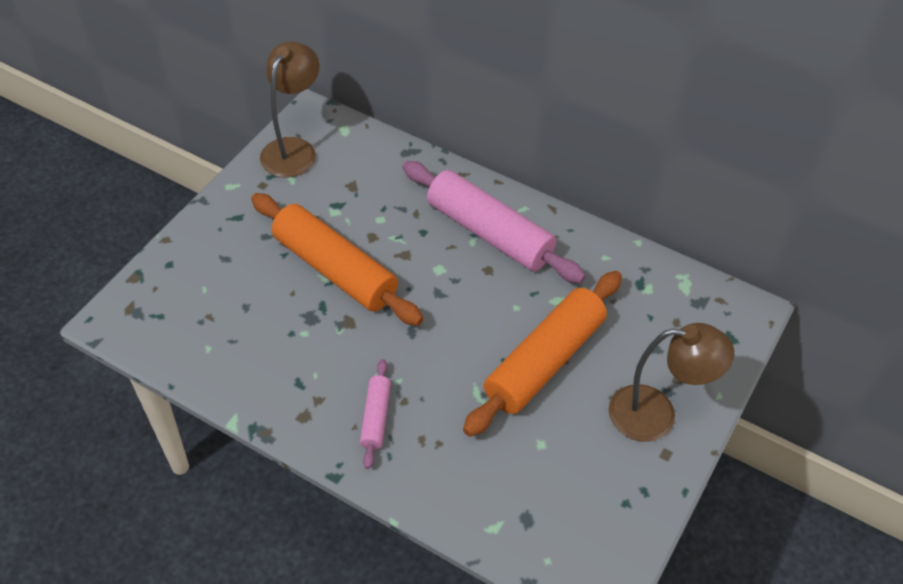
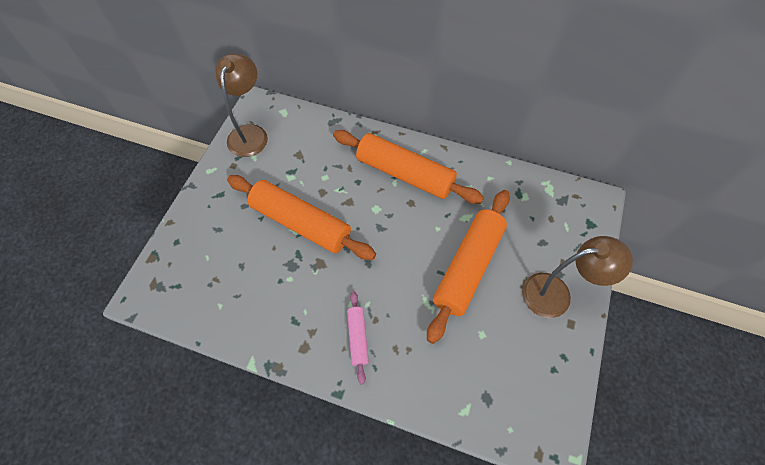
camera: 10 degrees left, 10 degrees up
pink rolling pin [403,161,586,283] -> orange rolling pin [333,130,484,204]

